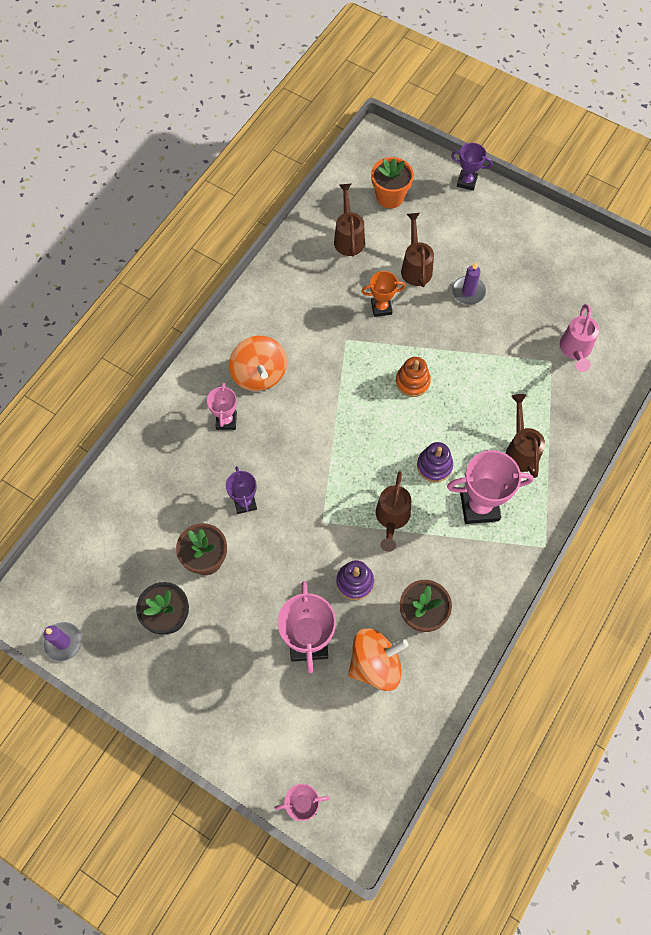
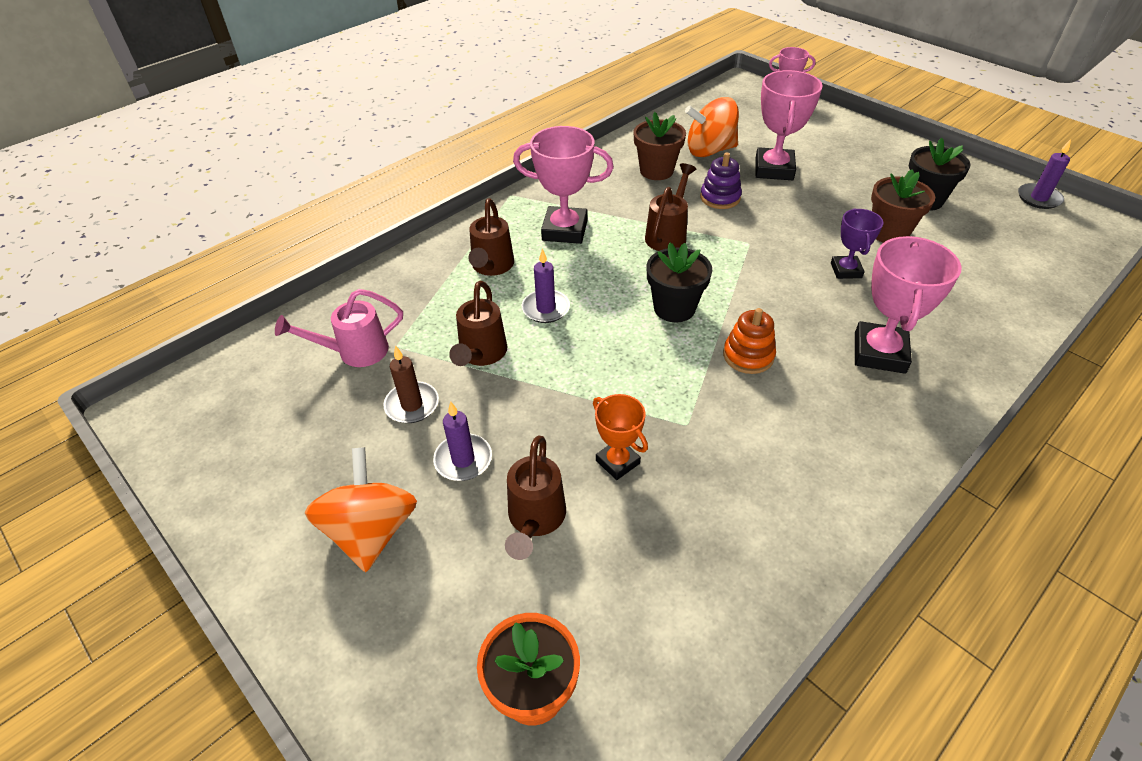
camera: 165 degrees left, 20 degrees down
pink trophy [207,383,237,430] -> pink trophy [855,236,961,374], size x1.71
orange spinning top [229,336,287,391] -> orange spinning top moved to [305,447,417,572]
brown watering can [334,184,365,256] -> brown watering can moved to [449,281,508,366]
orange trophy [361,271,406,317] -> orange trophy turned 45 degrees clockwise [593,394,648,480]
orange stacking toy [396,357,431,397] -> orange stacking toy moved to [723,308,776,374]
purple stacking toy [417,442,453,482] -> none
purple trophy [451,143,492,191] -> none
pink watering can [560,304,599,372] -> pink watering can turned 135 degrees counterclockwise [275,289,403,367]
none -> brown candle [383,345,439,423]
none -> purple candle [522,248,570,323]
none -> black flower pot [647,242,712,322]

